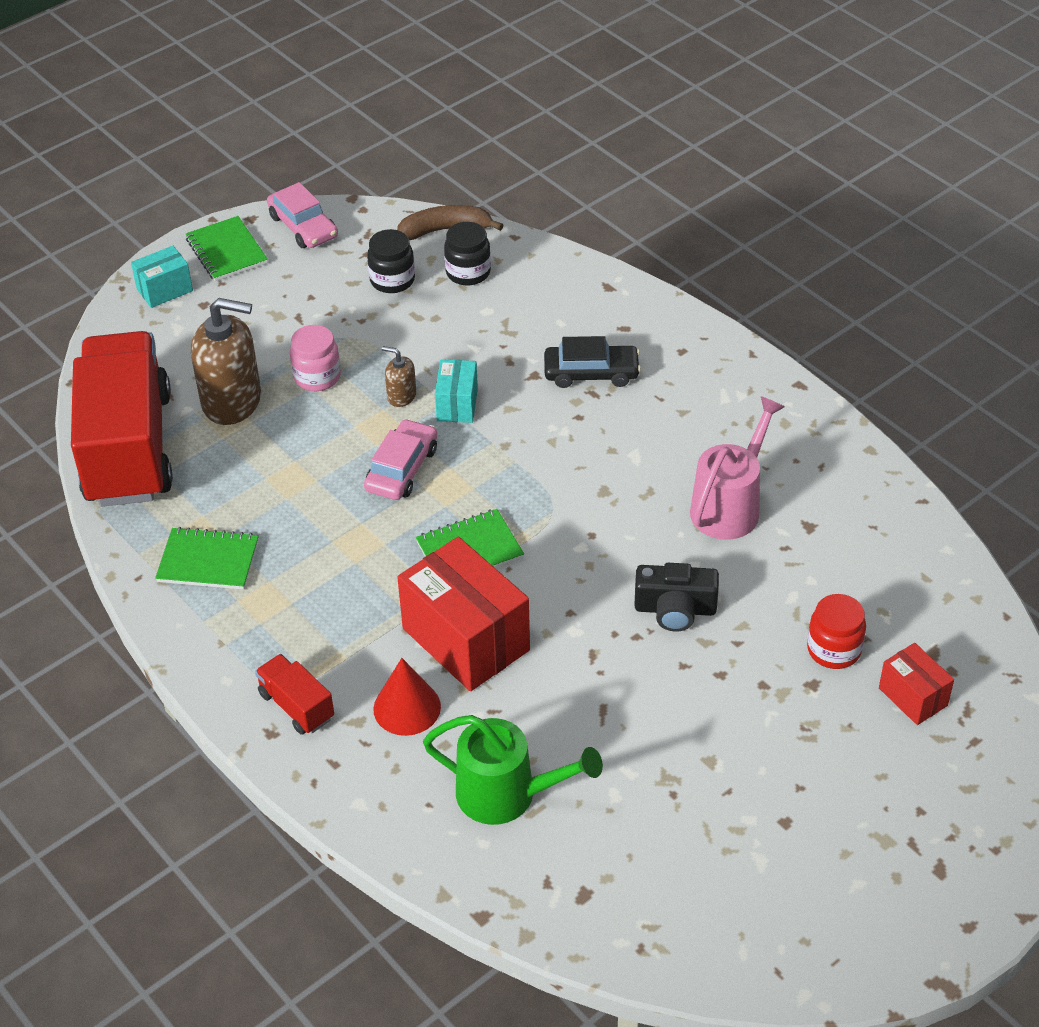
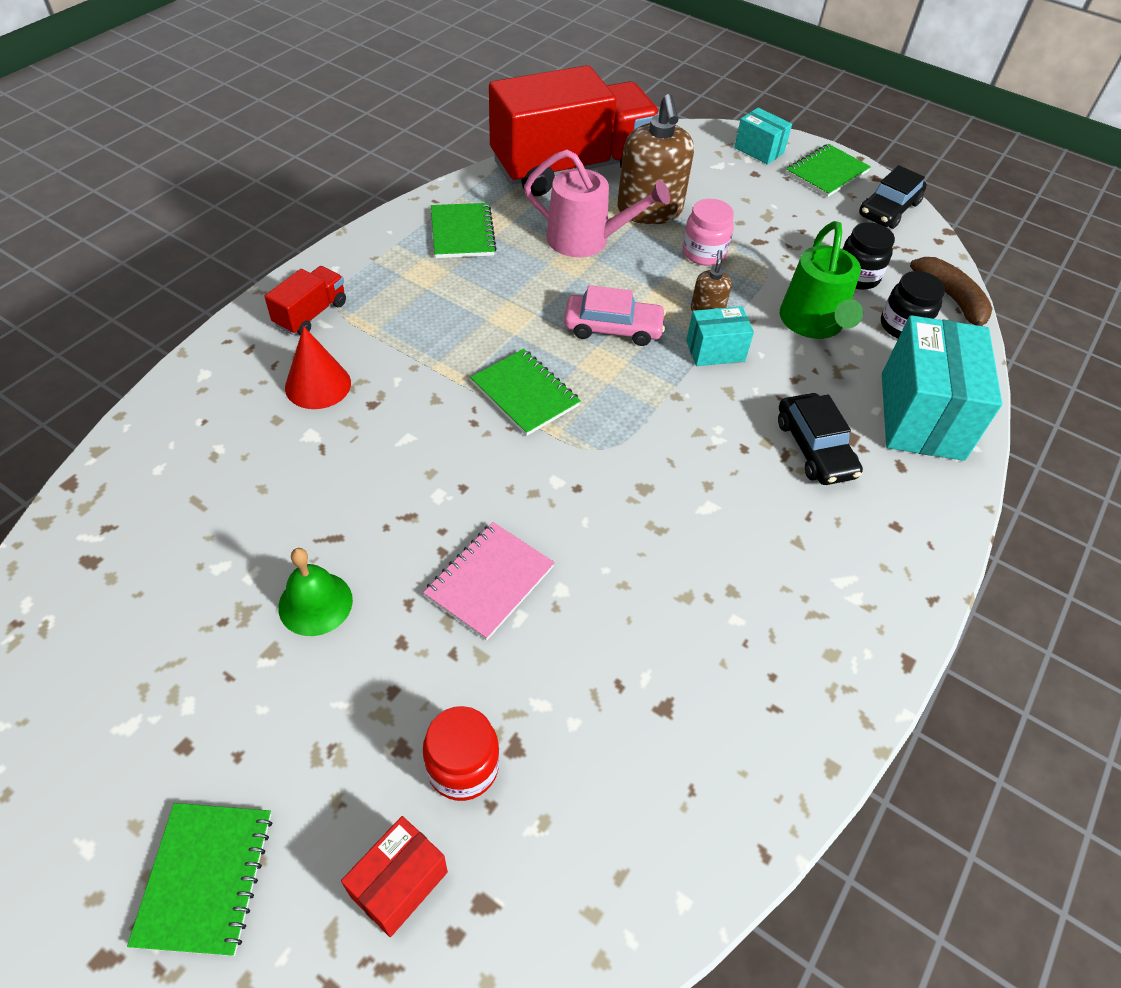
camera: 70 degrees right, 5 degrees up
pink car [267,182,338,248] -> black car [859,165,927,229]
red box [397,537,530,691] -> none
green watering can [423,715,603,825] -> green watering can moved to [780,221,863,339]
black camera [634,563,719,631] -> pink notebook [423,522,555,640]
pink watering can [690,396,785,540] -> pink watering can moved to [524,150,670,257]
none -> green notebook [127,803,272,956]
none -> green bell [278,548,353,636]
none -> turquoise box [882,315,1002,461]

